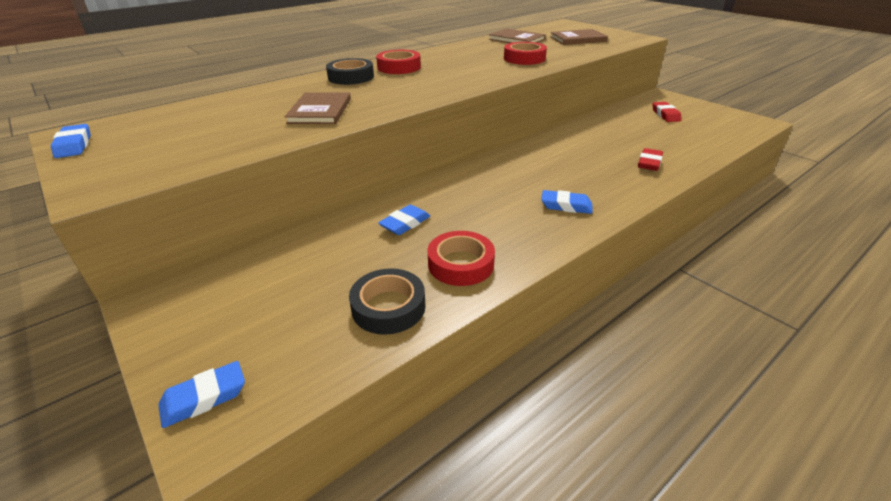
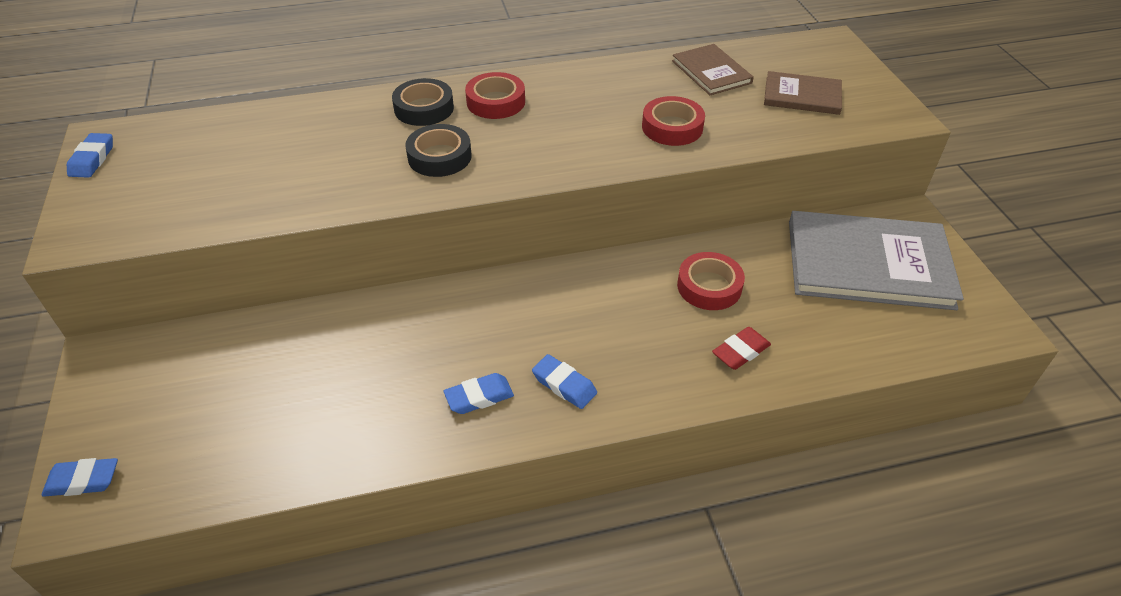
camera: 25 degrees right, 10 degrees up
brown book [284,92,351,124] -> none
black tape [349,268,426,335] -> black tape moved to [405,124,472,177]
blue eraser [378,205,430,235] -> blue eraser moved to [444,373,514,414]
red tape [427,231,495,286] -> red tape moved to [677,252,745,310]
red eraser [652,102,682,122] -> grey book [789,211,964,310]

